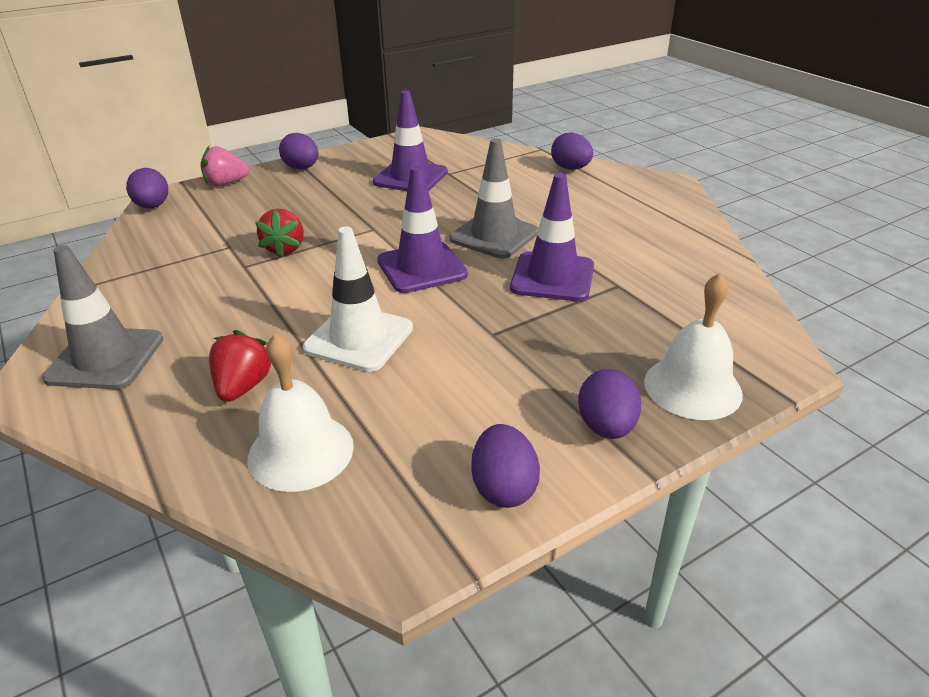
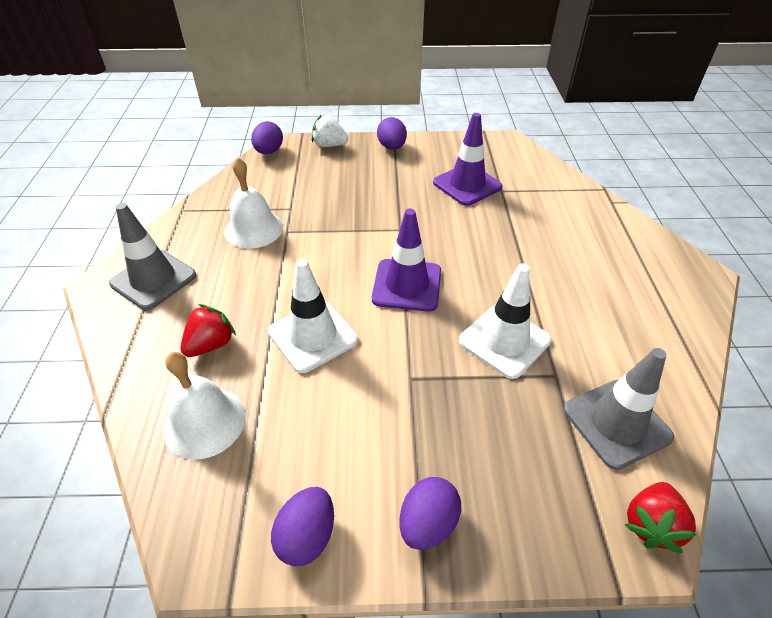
camera: 30 degrees right, 10 degrees up
pink strawberry [201,146,249,186] -> white strawberry [312,115,348,147]
red strawberry [255,209,304,258] -> red strawberry moved to [625,482,697,553]
grey traffic cone [450,138,538,259] -> grey traffic cone moved to [564,348,674,470]
purple traffic cone [510,173,594,301] -> white traffic cone [459,264,552,379]
purple egg [551,132,593,170] -> none
white bell [644,273,743,420] -> white bell moved to [224,157,283,249]

